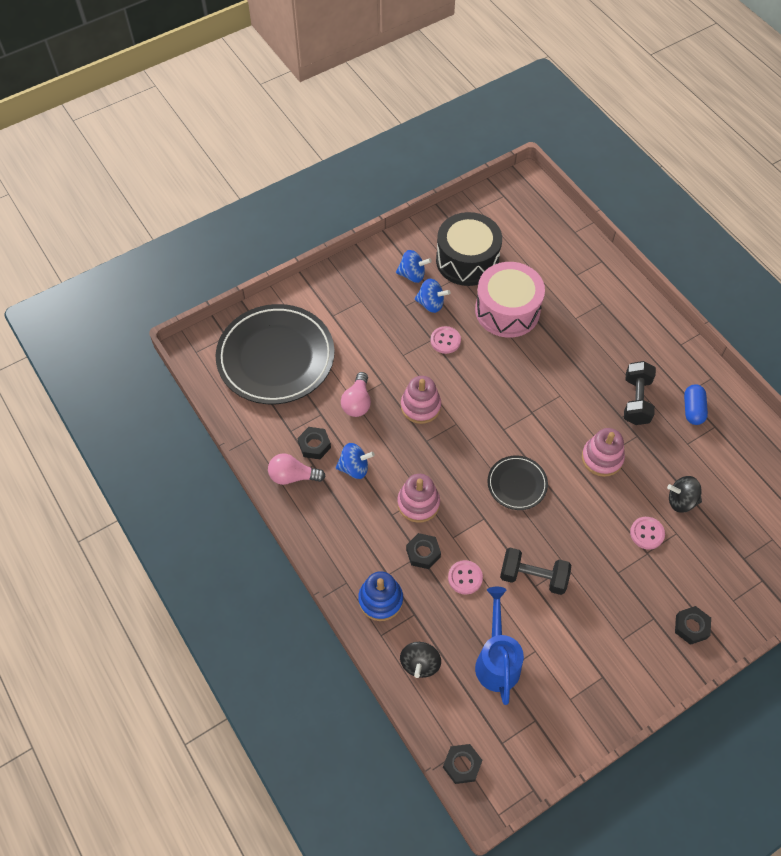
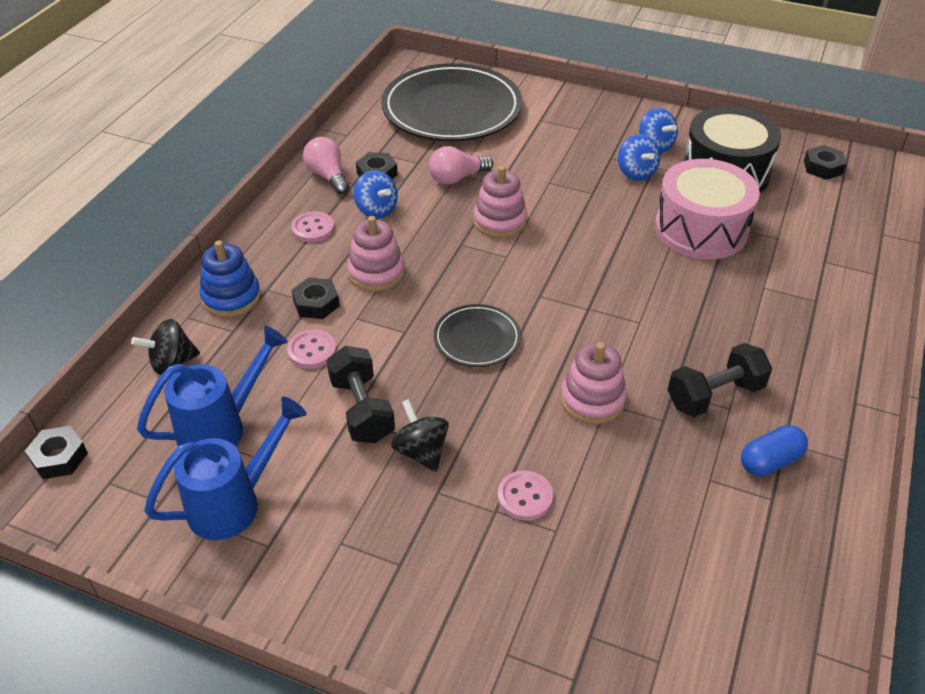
camera: 55 degrees right, 15 degrees down
pink button [430,326,461,354] -> pink button moved to [291,211,334,242]
black spinning top [667,476,702,513] -> black spinning top moved to [391,399,449,472]
black nut [675,606,711,645] -> black nut moved to [804,145,847,180]
none -> blue watering can [144,397,307,540]

